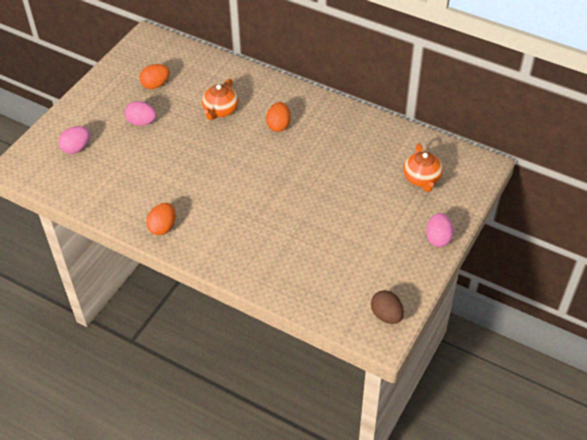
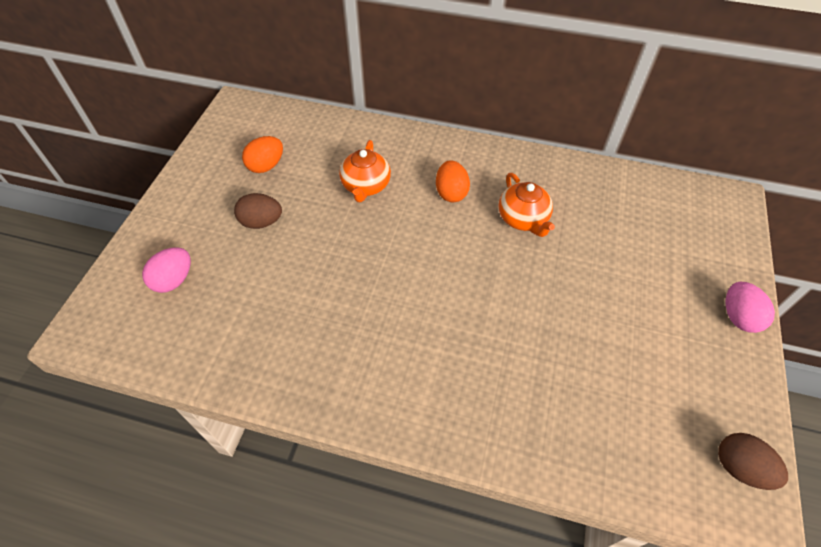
camera: 15 degrees left, 5 degrees up
pink egg [125,101,157,126] -> brown egg [234,193,282,229]
orange egg [146,203,176,235] -> none
orange teapot [403,144,443,192] -> orange teapot moved to [499,173,555,237]

